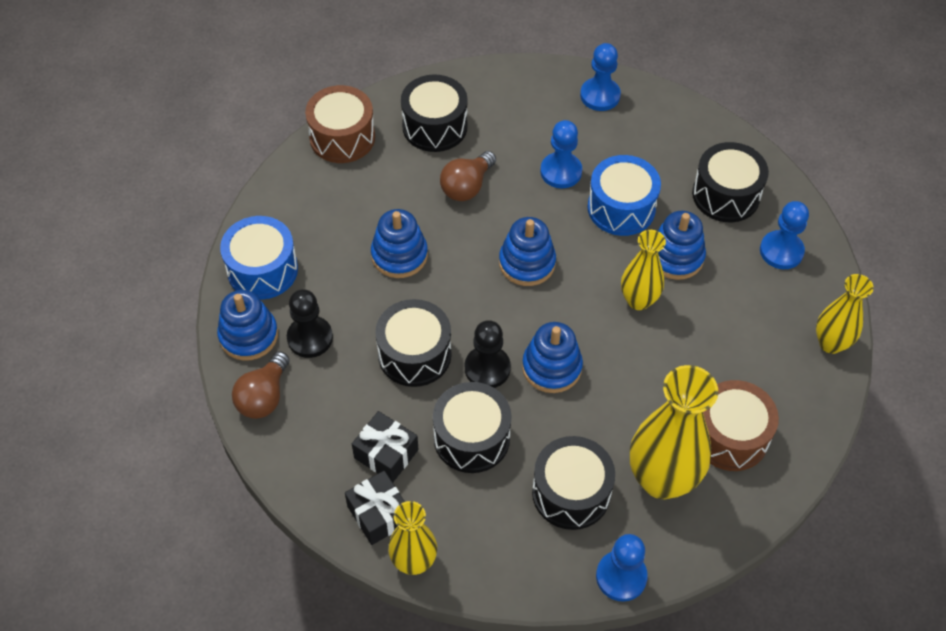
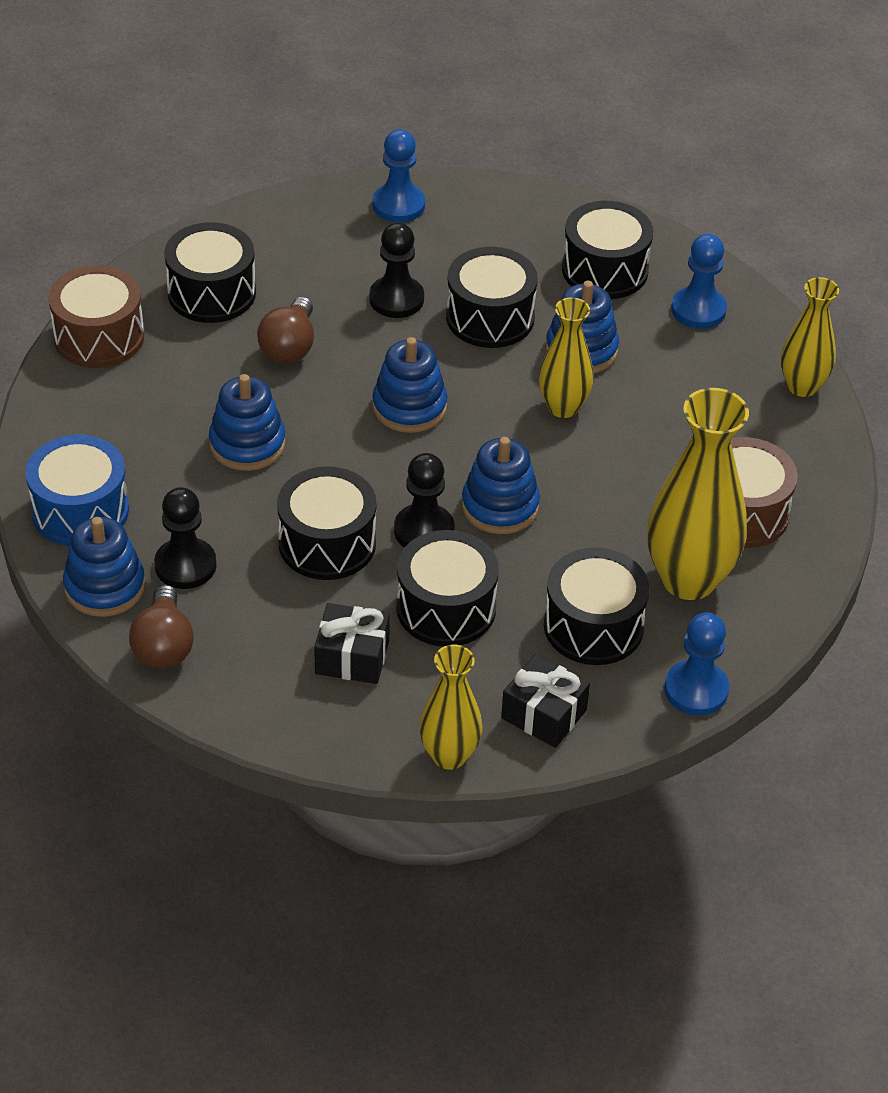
camera: 25 degrees left, 10 degrees down
black gift [345,471,405,545] -> black gift moved to [501,654,590,748]
blue pawn [540,120,582,188] -> black pawn [369,223,424,318]
blue drum [587,155,661,236] -> black drum [446,247,538,348]

